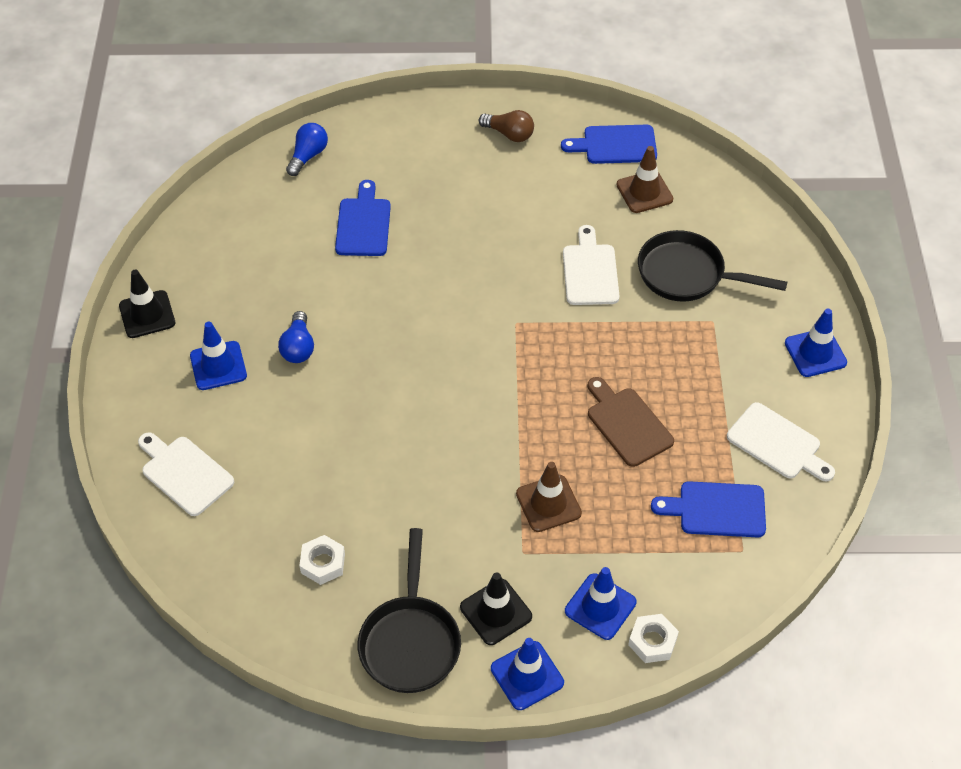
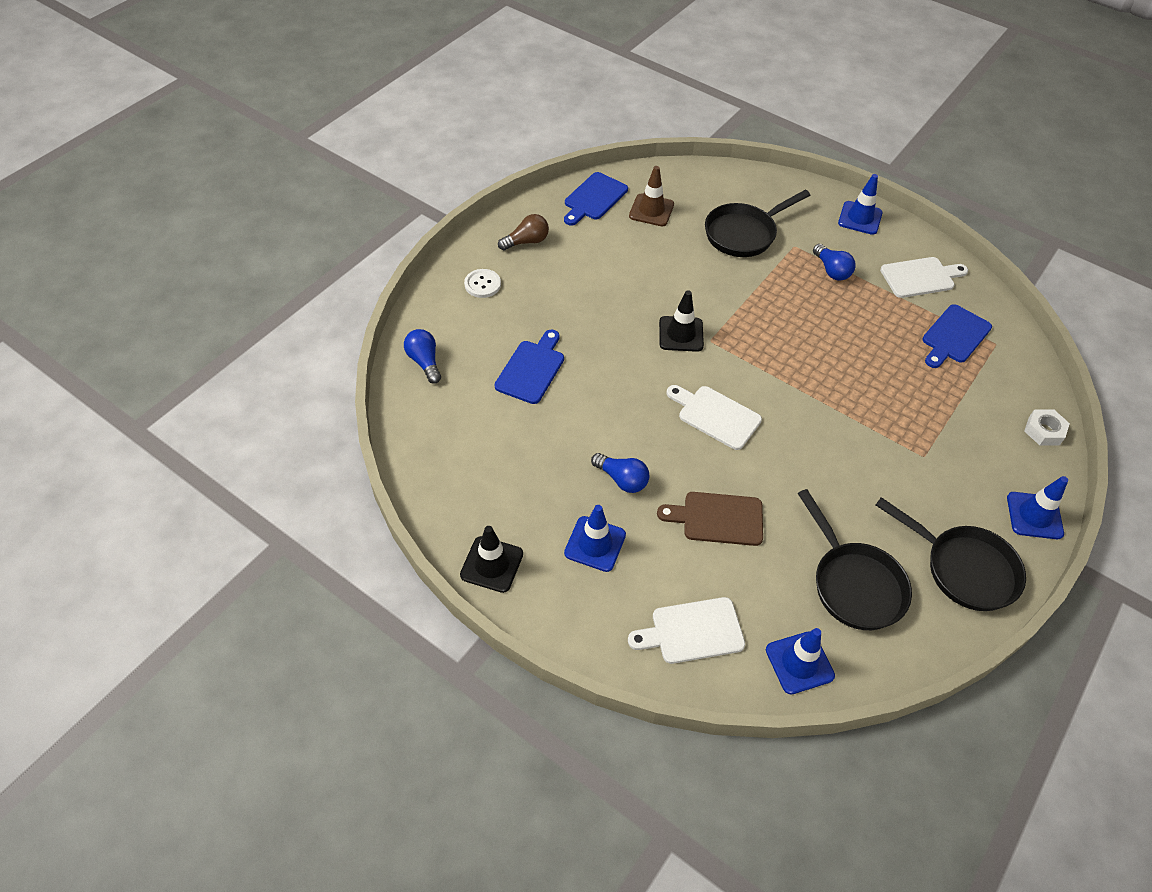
camera: 55 degrees left, 0 degrees up
white nut [299,535,345,585] -> black pan [798,489,912,630]
blue cutting board [335,180,391,256] -> blue cutting board turned 75 degrees clockwise [494,330,564,404]
black traffic cone [460,572,532,645] -> black traffic cone moved to [659,290,704,352]
brown traffic cone [516,462,582,532] -> none
white cutting board [563,225,620,305] -> white cutting board moved to [667,385,762,450]
blue traffic cone [565,567,637,640] -> blue traffic cone moved to [766,628,835,695]
brown cutting board [588,377,674,467] -> brown cutting board moved to [657,492,763,546]
none -> white button [464,269,501,298]
none -> blue light bulb [813,244,856,281]

